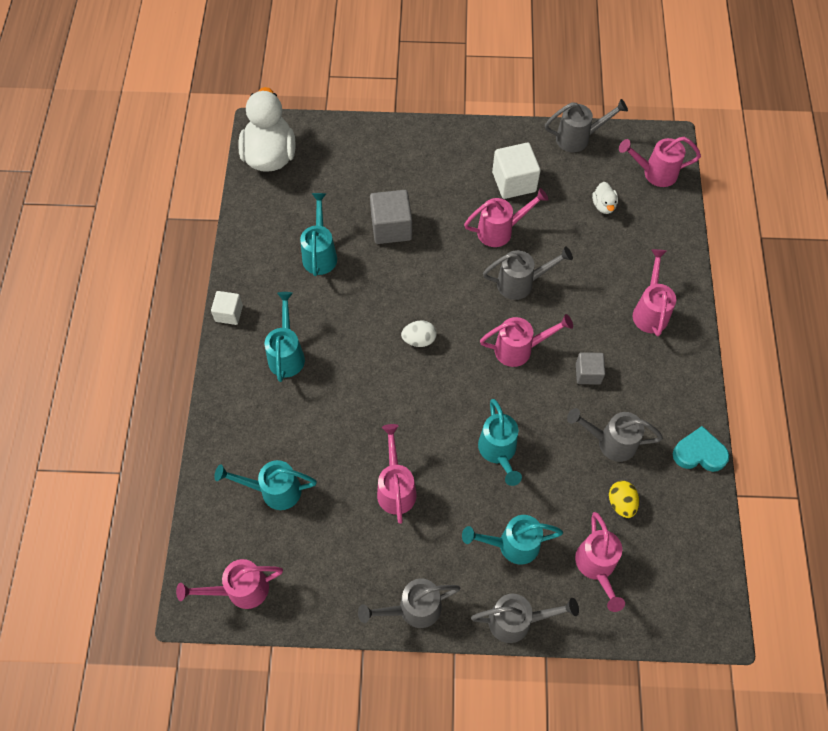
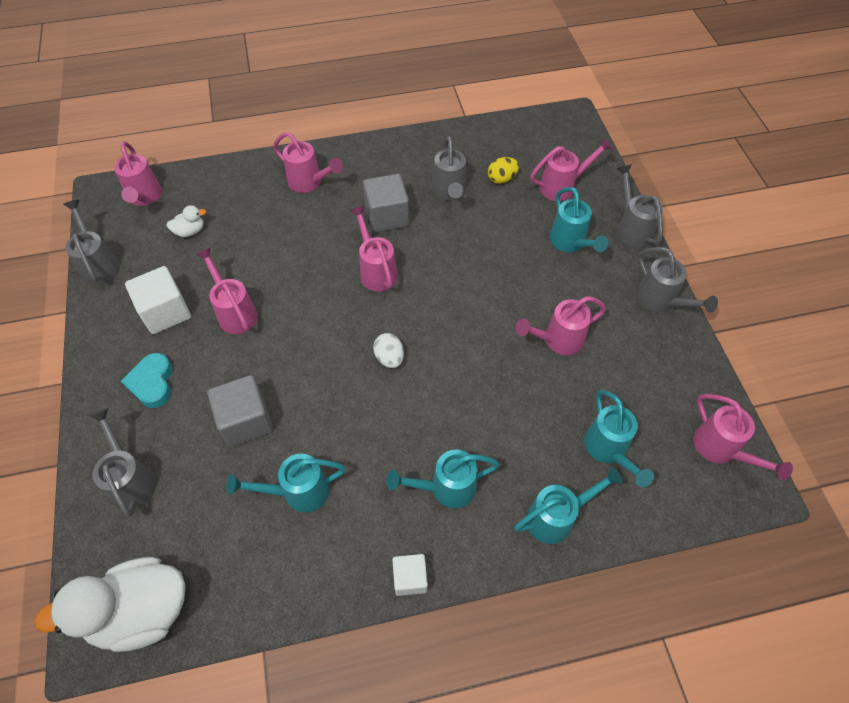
camera: 105 degrees left, 5 degrees down
turquoise watering can [478,399,522,486] -> turquoise watering can moved to [514,466,623,544]
grey watering can [483,246,573,300] -> grey watering can moved to [89,408,156,517]
grey cube [576,352,605,385] -> grey cube [363,174,410,233], size x1.65
pink watering can [633,249,676,336] -> pink watering can turned 135 degrees counterclockwise [273,132,343,193]
turquoise heart [673,426,729,472] -> turquoise heart moved to [121,353,173,408]

